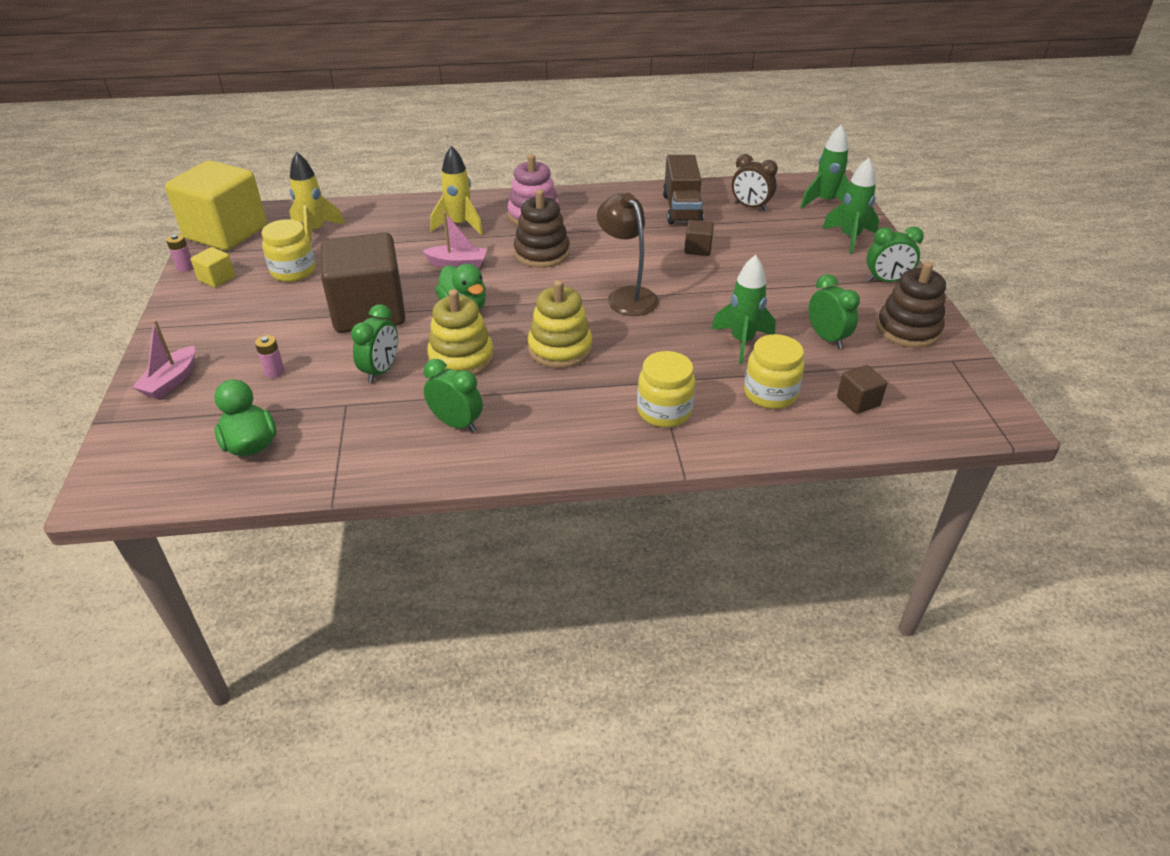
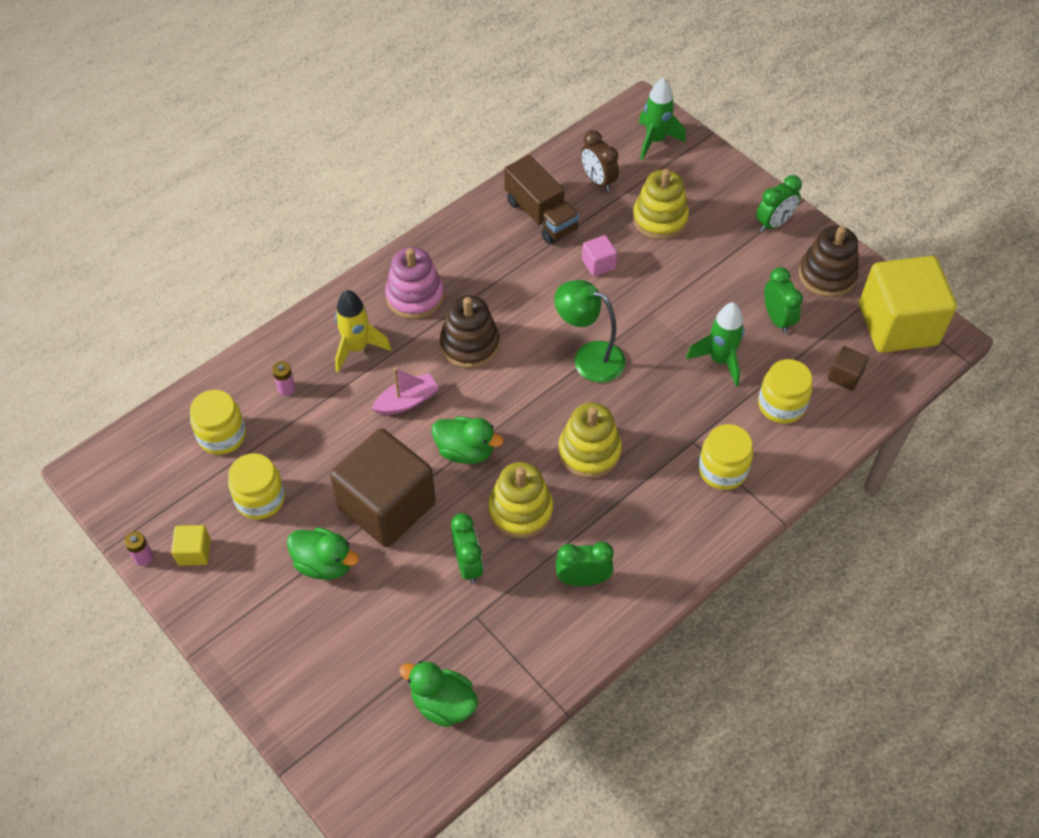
camera: 35 degrees left, 15 degrees up
pink boat [132,320,195,400] -> none
yellow cube [165,160,267,251] -> yellow cube moved to [859,256,957,353]
pink battery [255,335,285,378] -> pink battery moved to [272,361,296,396]
yellow rocket [290,152,345,242] -> yellow jar [190,390,246,455]
brown lamp [597,193,659,316] -> green lamp [554,280,625,383]
brown cube [684,220,714,256] -> pink cube [582,235,617,276]
brown clock [732,154,778,211] -> brown clock turned 60 degrees clockwise [581,130,619,192]
green clock [809,274,860,349] -> green clock turned 45 degrees clockwise [764,267,803,333]
green rocket [822,158,879,254] -> none
none -> green duck [287,527,359,580]
none -> yellow stacking toy [633,169,689,240]

